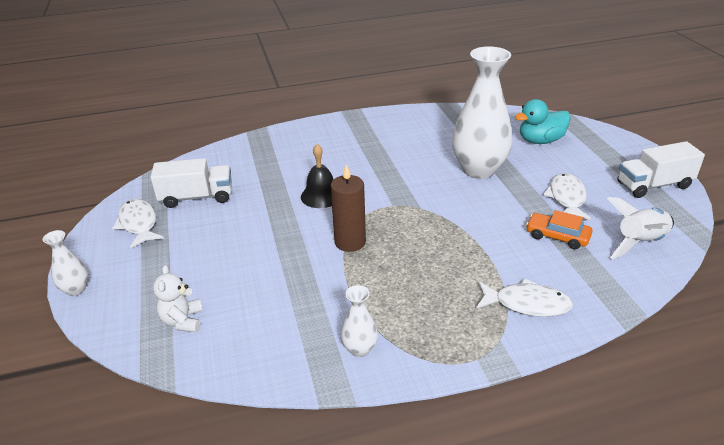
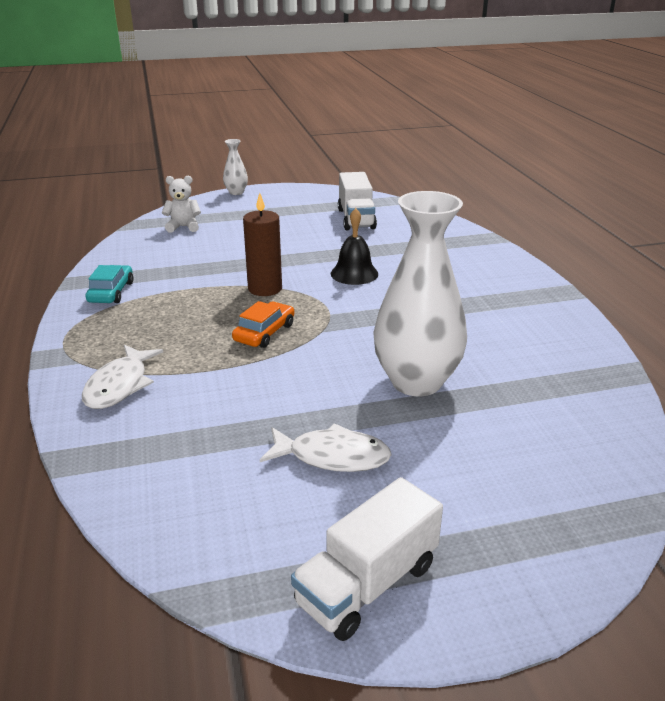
camera: 90 degrees right, 5 degrees down
white fish [112,199,164,248] -> none
white vase [341,285,378,357] -> turquoise car [86,265,134,303]
turquoise duck [515,99,571,144] -> none
orange car [526,210,593,249] -> orange car moved to [232,301,294,348]
white rocket [607,197,674,259] -> none
white truck [617,141,705,198] -> white truck turned 120 degrees counterclockwise [291,477,443,641]

